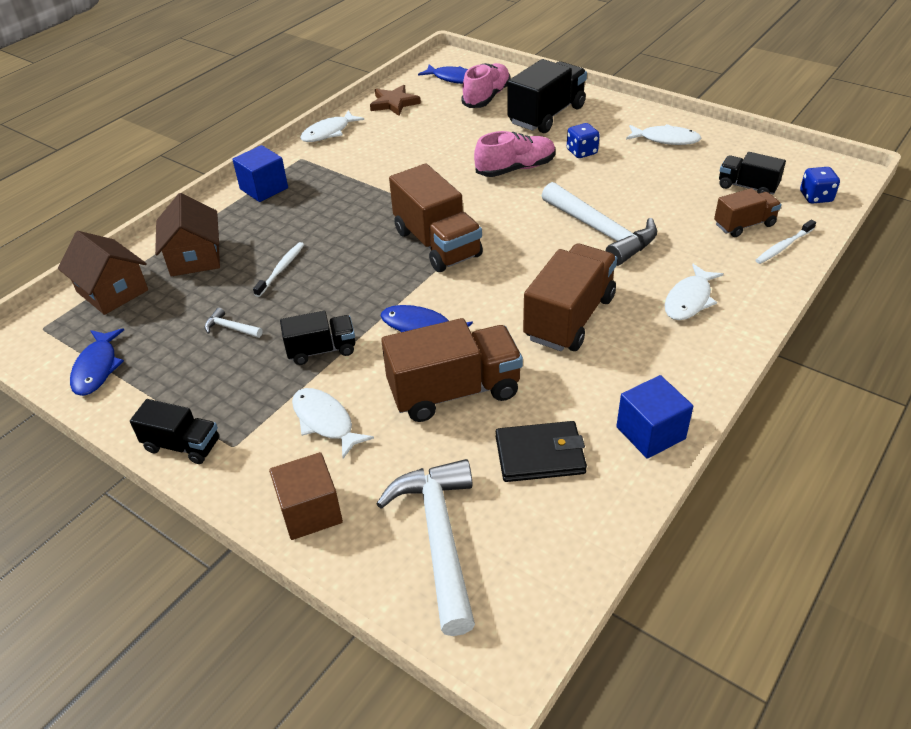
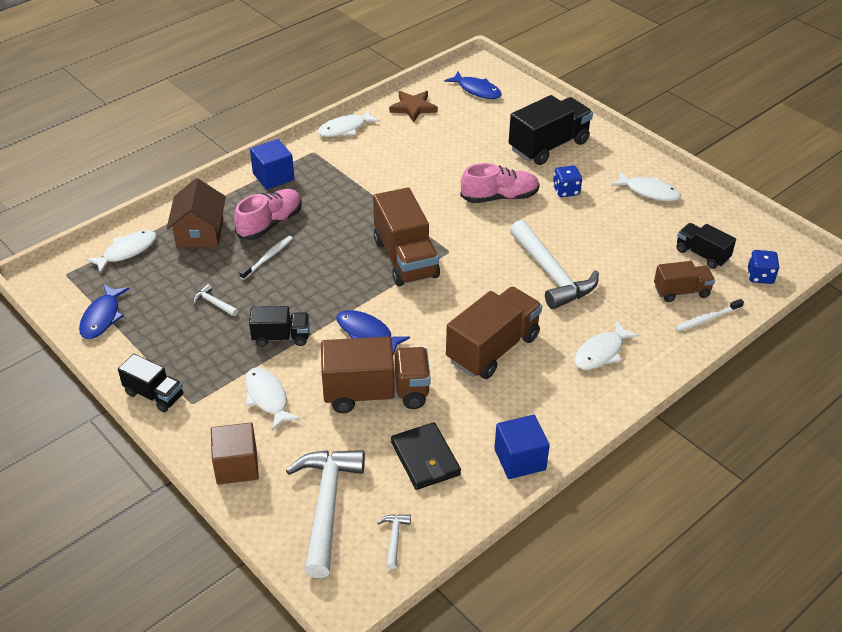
camera: 10 degrees right, 0 degrees up
brown house [58,231,148,315] -> white fish [86,230,157,274]
pink shoe [461,63,511,108] -> pink shoe moved to [234,189,302,240]
black wallet [496,421,587,482] -> black wallet turned 60 degrees clockwise [391,422,461,490]
none -> white hammer [377,514,411,569]

